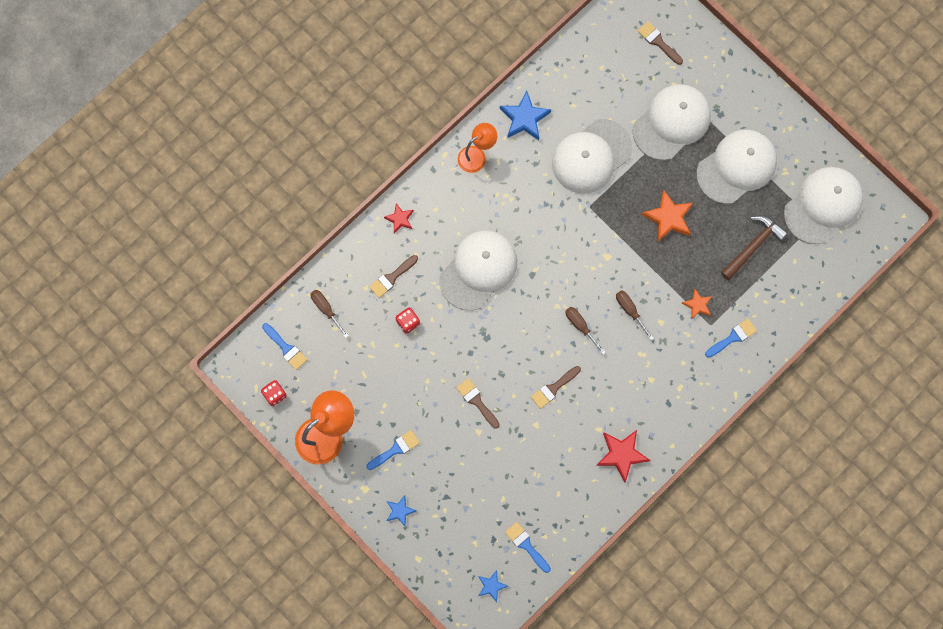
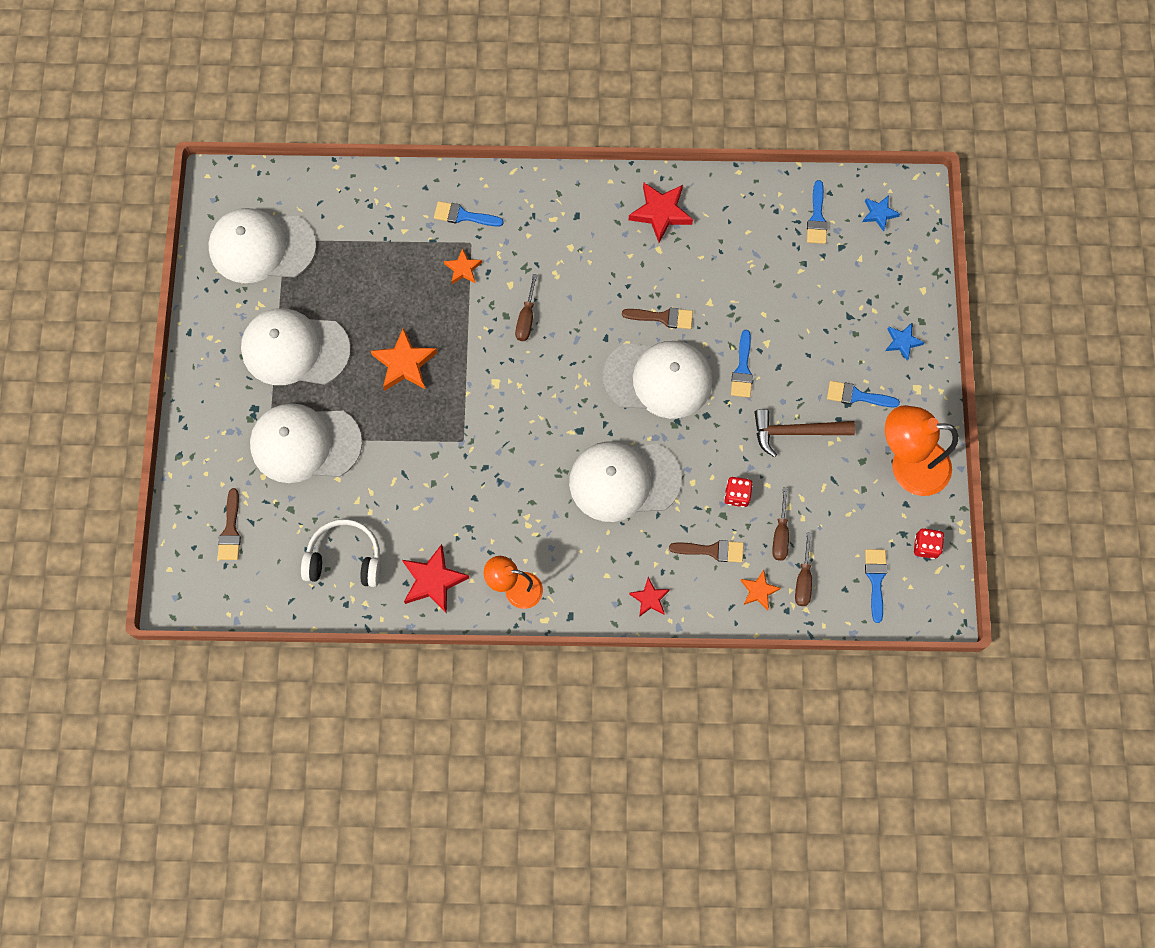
camera: 135 degrees left, 5 degrees down
brown brush [456,378,500,429] -> blue brush [731,330,753,397]
blue star [500,91,551,140] -> red star [402,544,469,614]
white cap [552,119,632,194] -> white cap moved to [602,341,713,419]
brown screwdriver [565,307,606,355] -> brown screwdriver moved to [772,487,789,561]
brown hammer [721,215,788,280] -> brown hammer moved to [754,409,855,457]
none -> white headphones [301,519,381,587]
none -> orange star [740,570,781,610]

